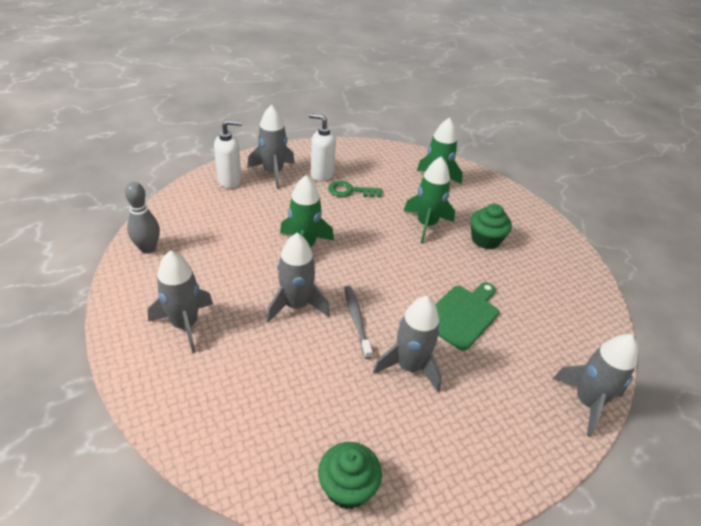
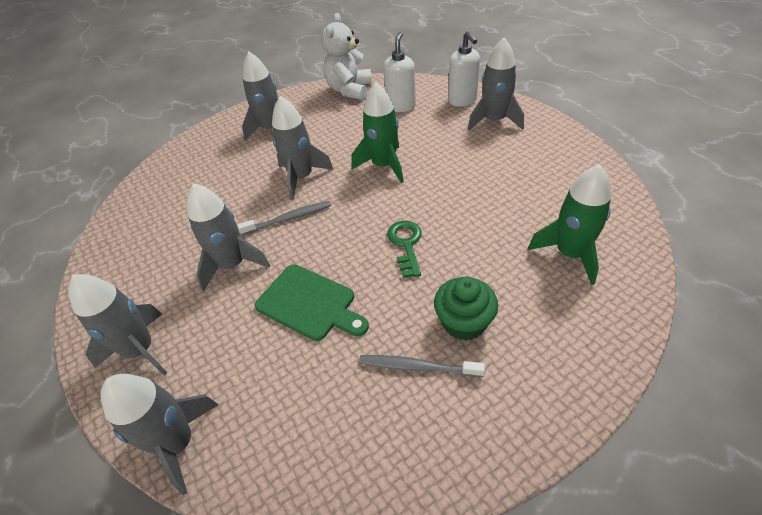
camera: 90 degrees right, 5 degrees up
grey bowling pin [125,182,160,253] -> white teddy bear [321,13,372,100]
white soap dispenser [309,113,336,181] -> white soap dispenser moved to [383,32,416,112]
green cupcake [318,442,382,509] -> none
green key [328,181,382,197] -> green key moved to [387,221,422,278]
green rocket [404,156,455,244] -> none
none -> grey rocket [68,274,167,376]
none -> grey toothbrush [359,355,485,377]

